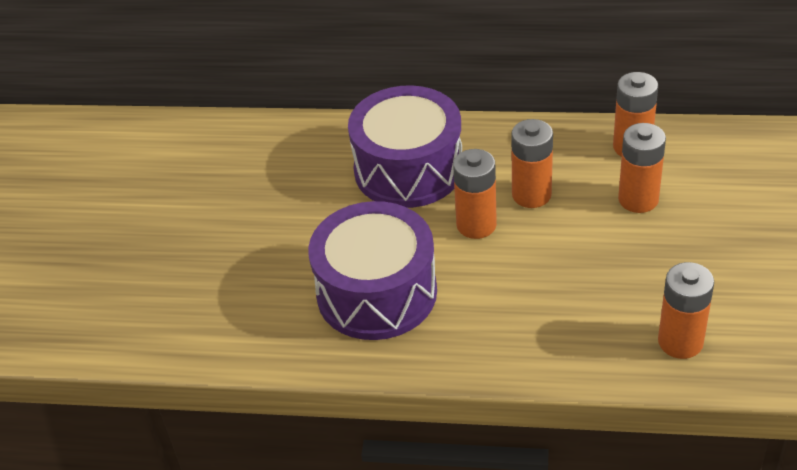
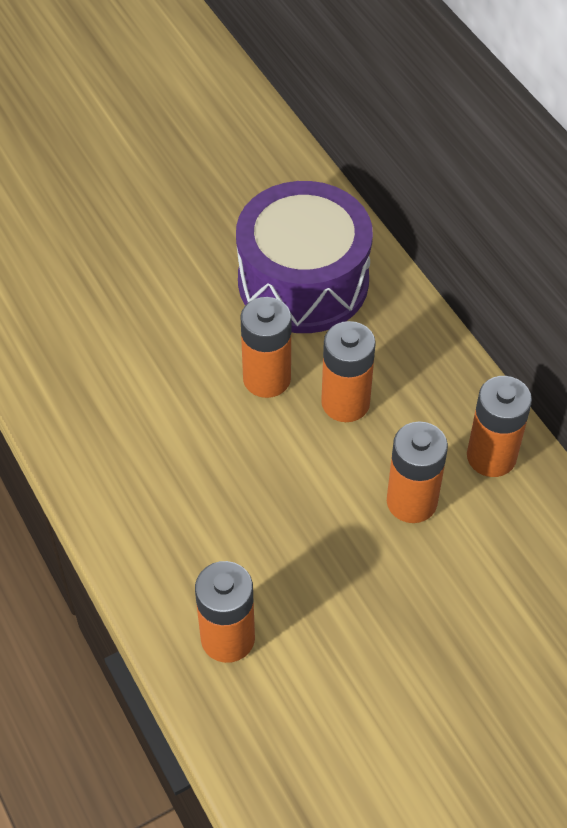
camera: 50 degrees right, 10 degrees up
purple drum [308,201,437,340] -> none

